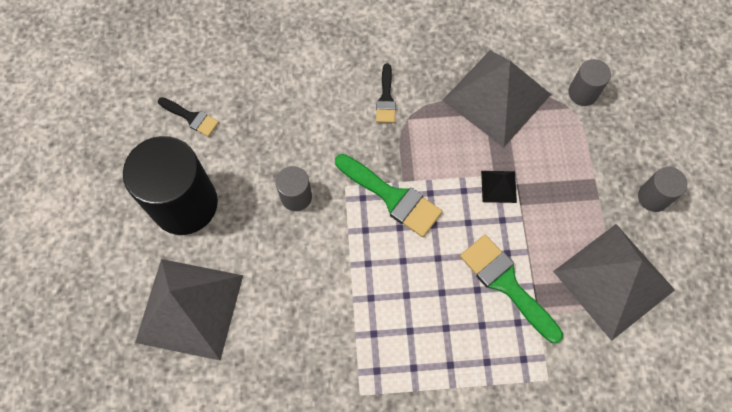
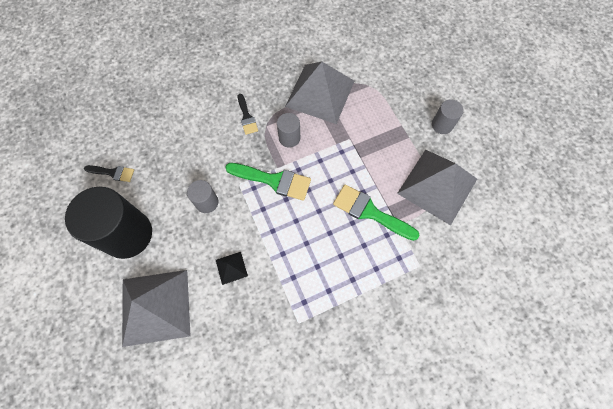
camera: 20 degrees left, 0 degrees up
black pyramid [481,171,517,203] -> black pyramid moved to [216,252,248,285]
grey cylinder [568,59,611,106] -> grey cylinder moved to [277,113,300,148]

